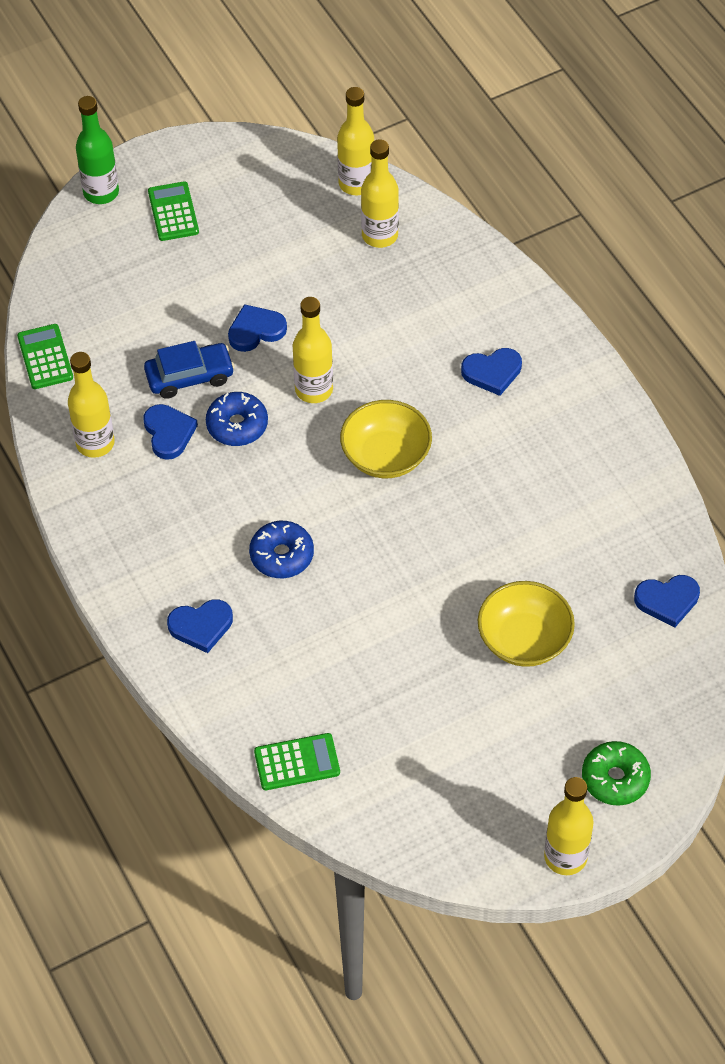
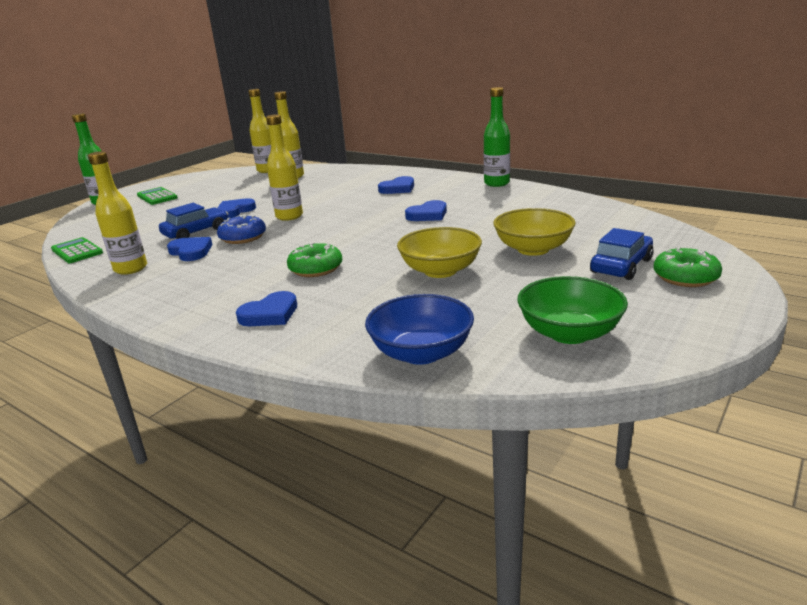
camera: 25 degrees left, 30 degrees down
blue donut [249,521,314,578] -> green donut [287,243,342,277]
green calculator [254,733,340,790] -> blue bowl [365,294,474,365]
yellow bowl [340,400,432,478] -> yellow bowl moved to [397,227,482,278]
yellow bottle [544,777,594,875] -> none
blue heart [634,575,700,628] -> blue heart moved to [405,200,447,221]
none -> green bottle [484,87,510,187]
none -> green bowl [517,276,628,344]
none -> blue car [590,228,654,280]

